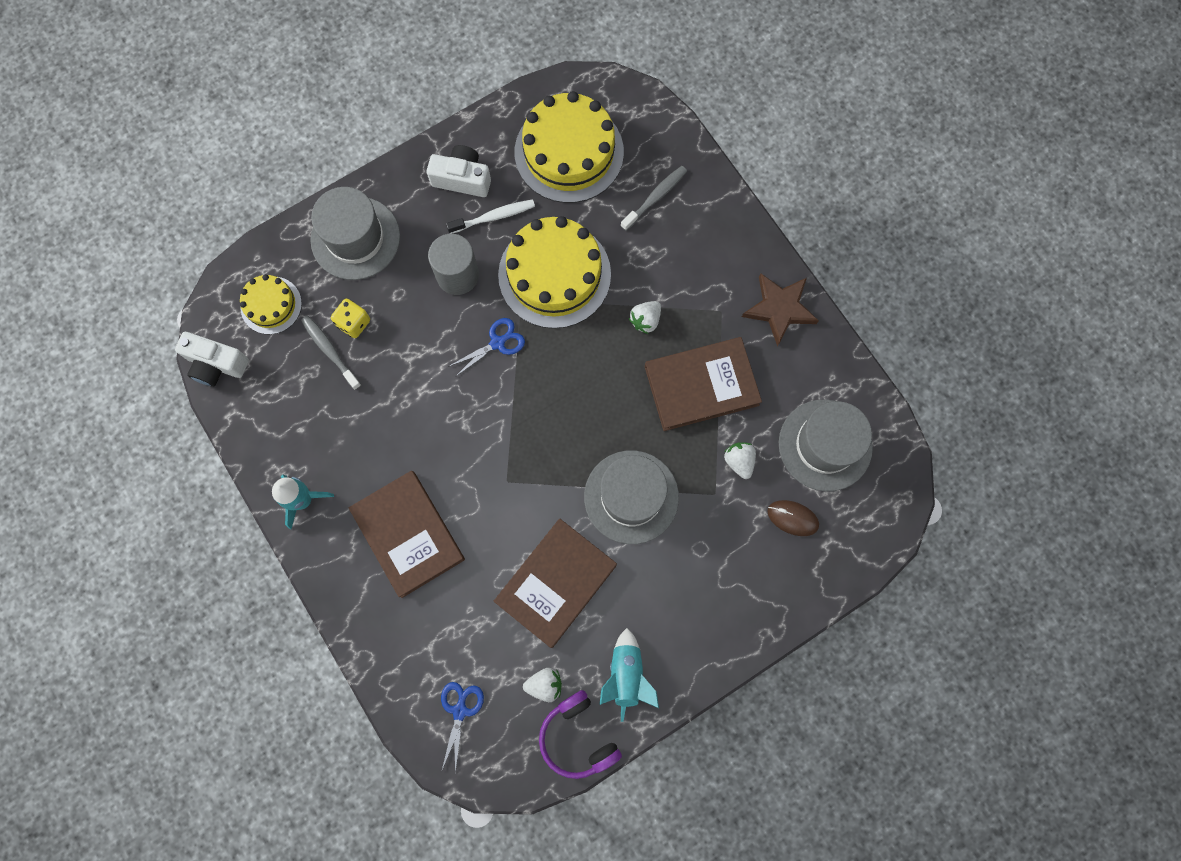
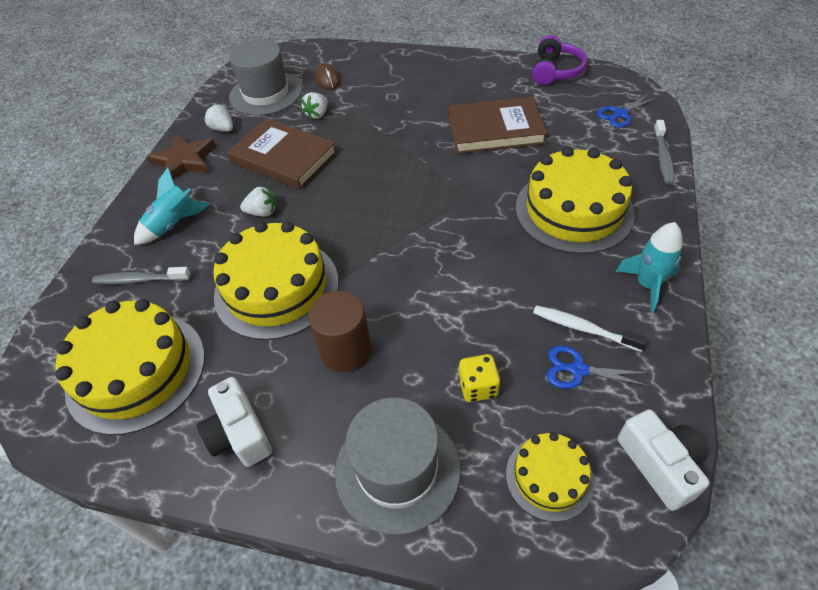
camera: 130 degrees left, 25 degrees down
grey toothbrush [301,316,361,390] -> grey toothbrush moved to [654,120,674,185]
brown book [349,471,465,598] -> yellow cake [516,147,635,254]
grey cylinder [428,234,479,295] -> brown cylinder [308,291,372,372]
white toothbrush [446,199,535,234] -> white toothbrush moved to [533,305,648,352]
blue scissors [448,318,525,377] -> blue scissors moved to [547,346,651,389]
white strawberry [523,668,562,702] -> white strawberry moved to [204,104,233,132]
grey hat [584,450,679,544] -> none
turquoise rocket [599,628,659,722] -> turquoise rocket moved to [134,168,210,245]

